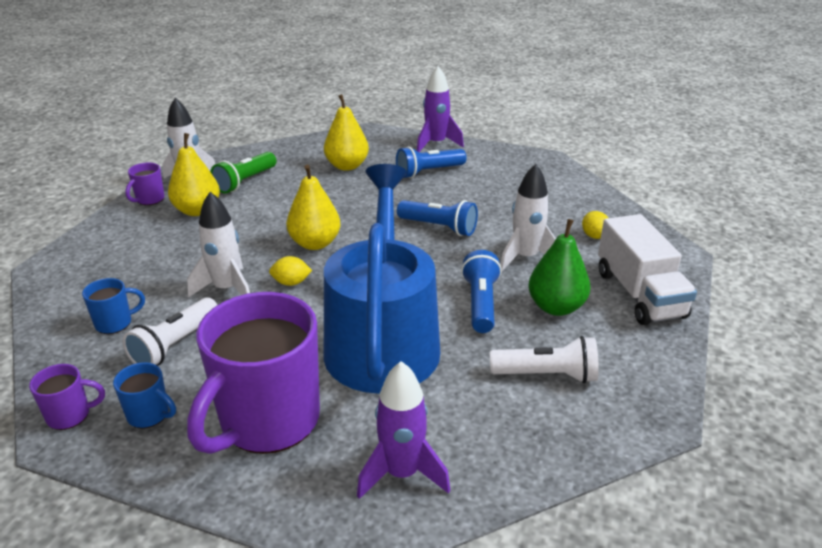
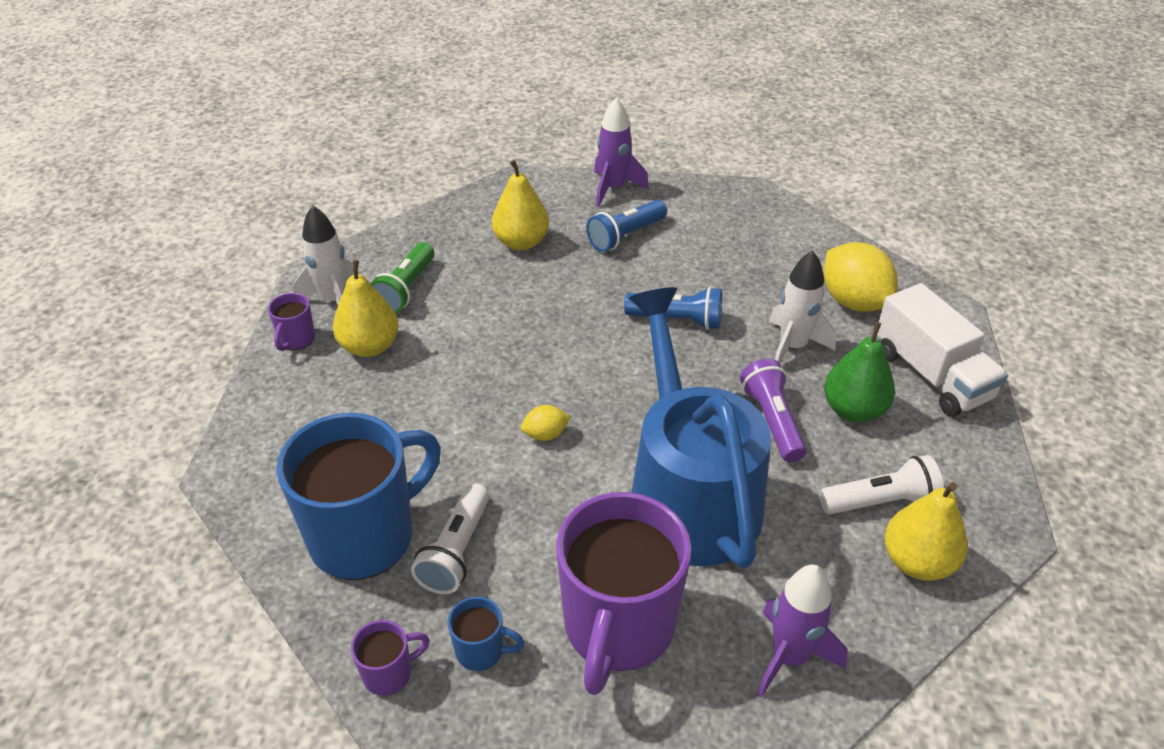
camera: 15 degrees left, 10 degrees up
blue mug [82,278,145,334] -> blue mug [276,413,441,580], size x2.38
white rocket [187,192,250,298] -> none
yellow pear [286,164,340,250] -> yellow pear moved to [885,482,968,581]
blue flashlight [461,250,502,333] -> purple flashlight [740,359,807,462]
yellow lemon [582,211,608,239] -> yellow lemon [824,242,898,312], size x2.08

